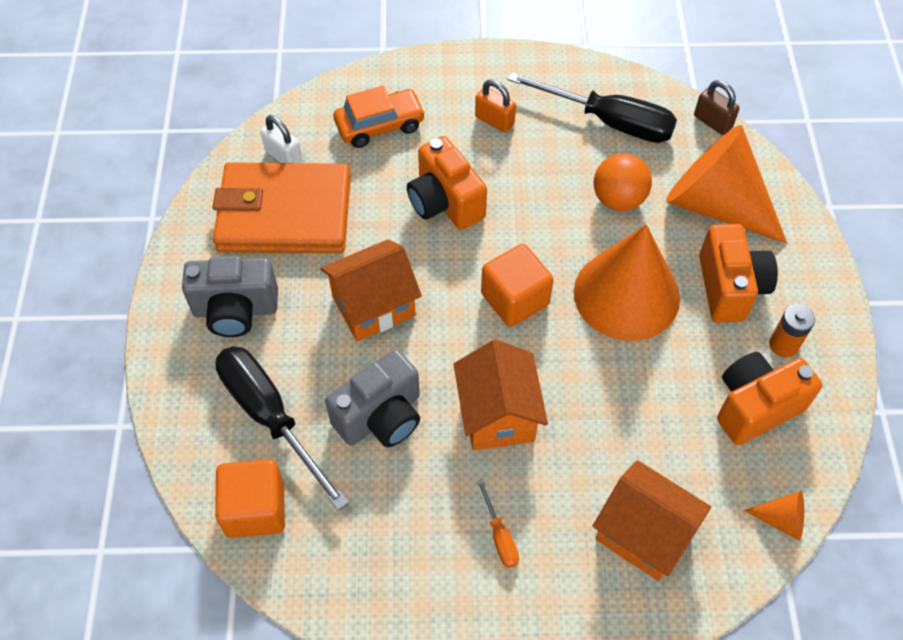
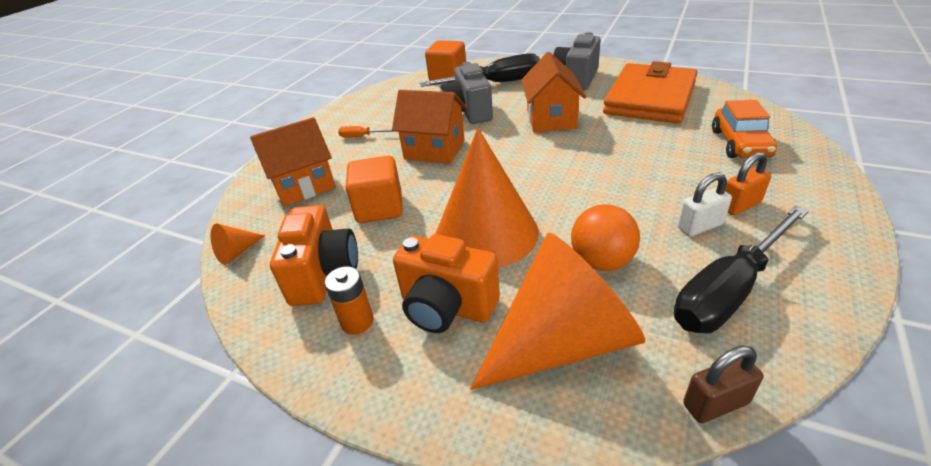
camera: 120 degrees right, 20 degrees down
white padlock [260,115,302,163] -> white padlock moved to [678,173,732,236]
orange camera [407,136,487,230] -> none
orange cube [481,244,554,327] -> orange cube moved to [345,156,403,223]

